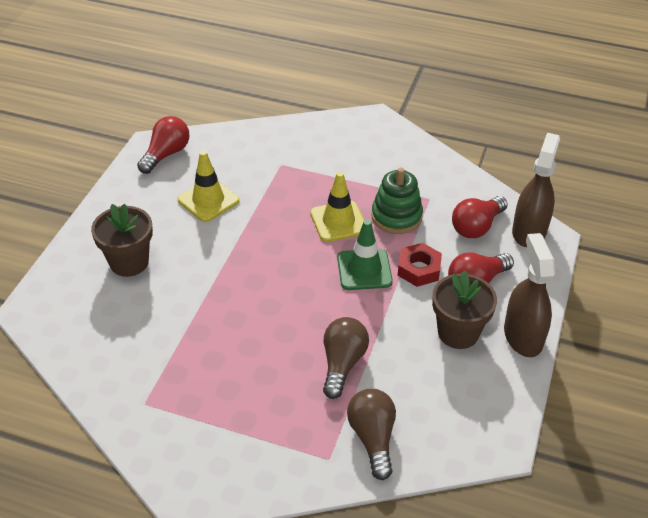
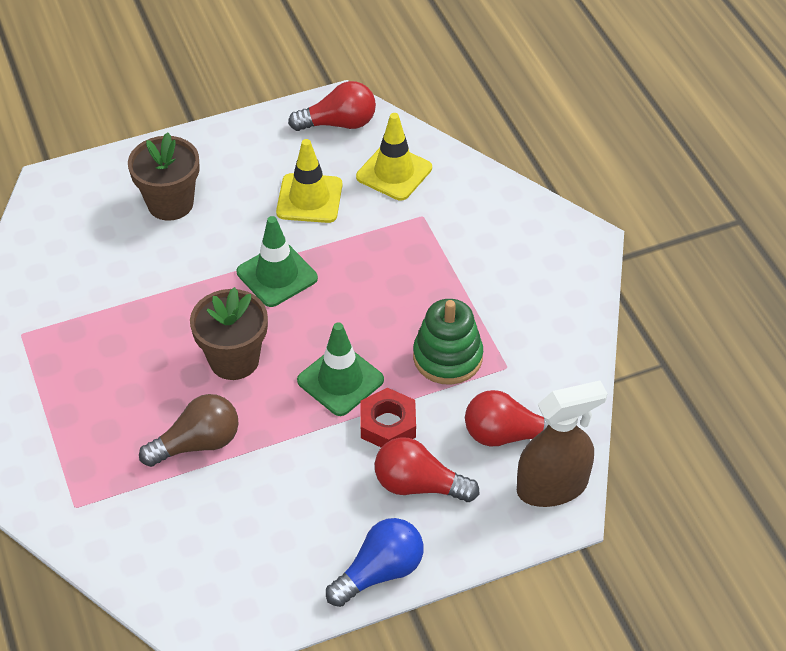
camera: 50 degrees right, 5 degrees up
yellow traffic cone [310,172,364,242] -> yellow traffic cone moved to [356,113,432,201]
brown light bulb [347,389,396,480] -> none
brown flower pot [432,270,497,349] -> brown flower pot moved to [190,287,268,380]
brown spray bottle [504,233,555,357] -> blue light bulb [326,518,424,607]
none -> green traffic cone [237,216,318,307]

